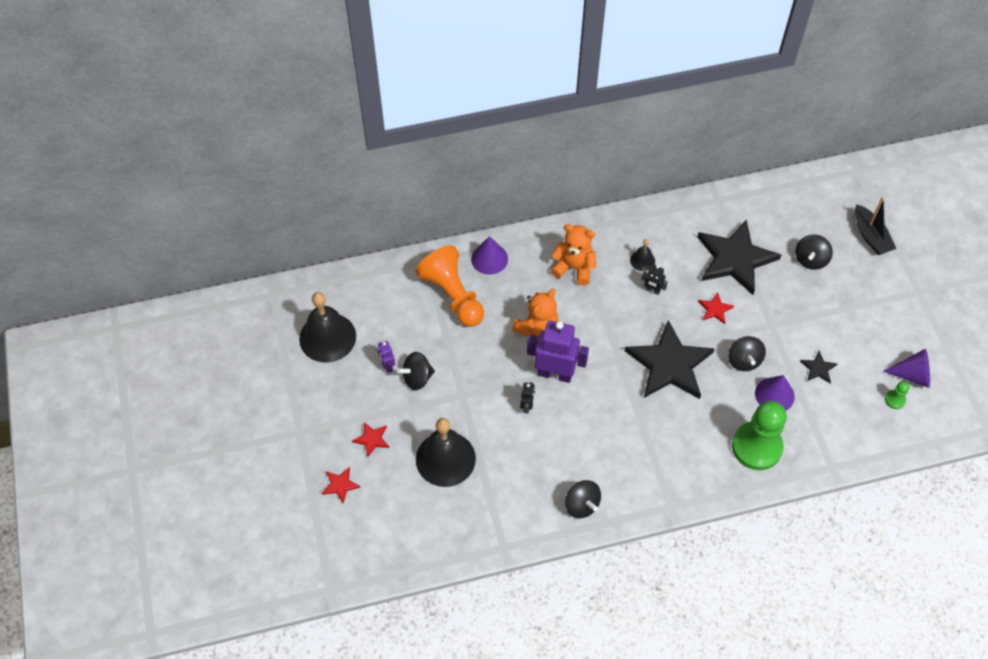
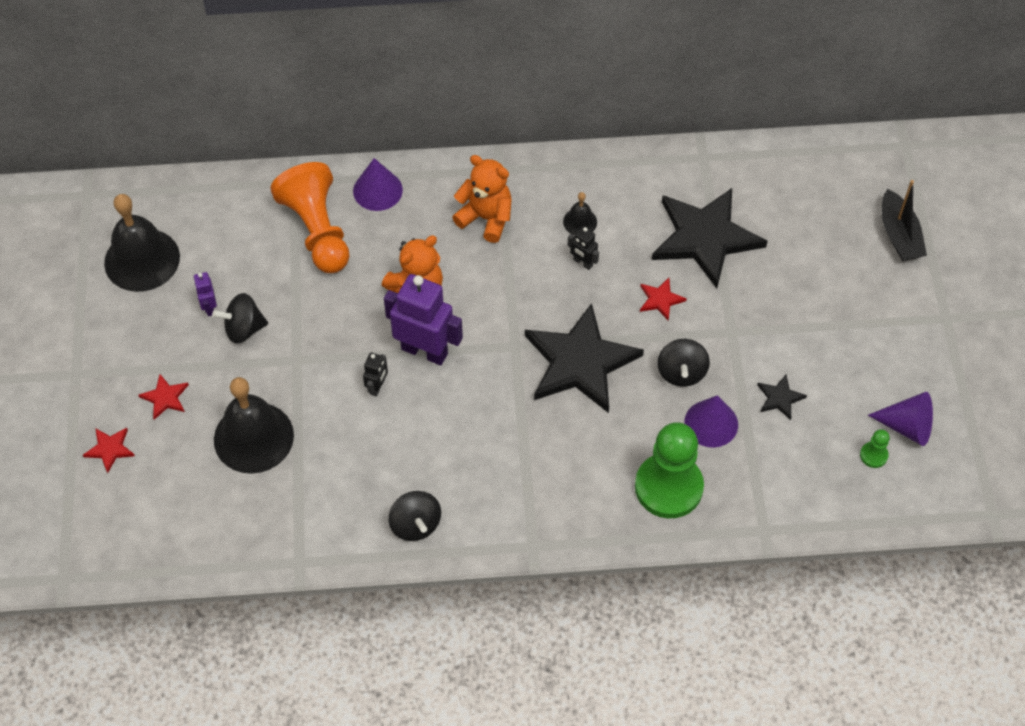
camera: 10 degrees right, 0 degrees up
black spinning top [795,234,833,270] -> none

